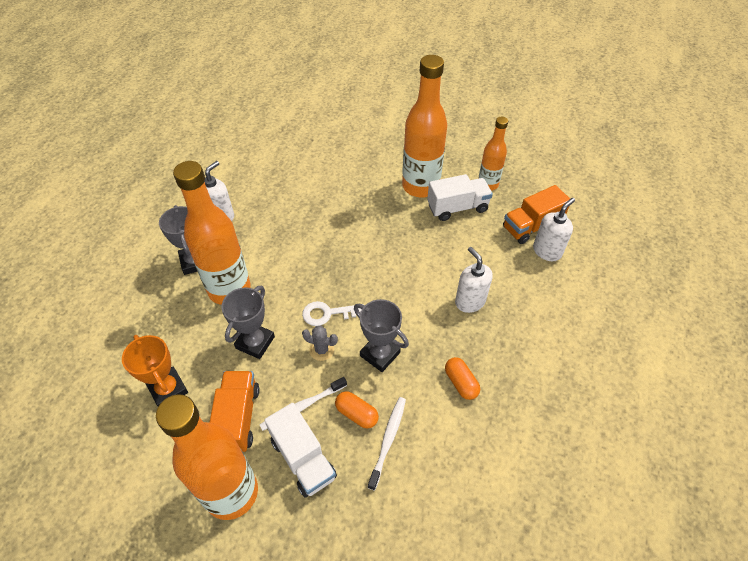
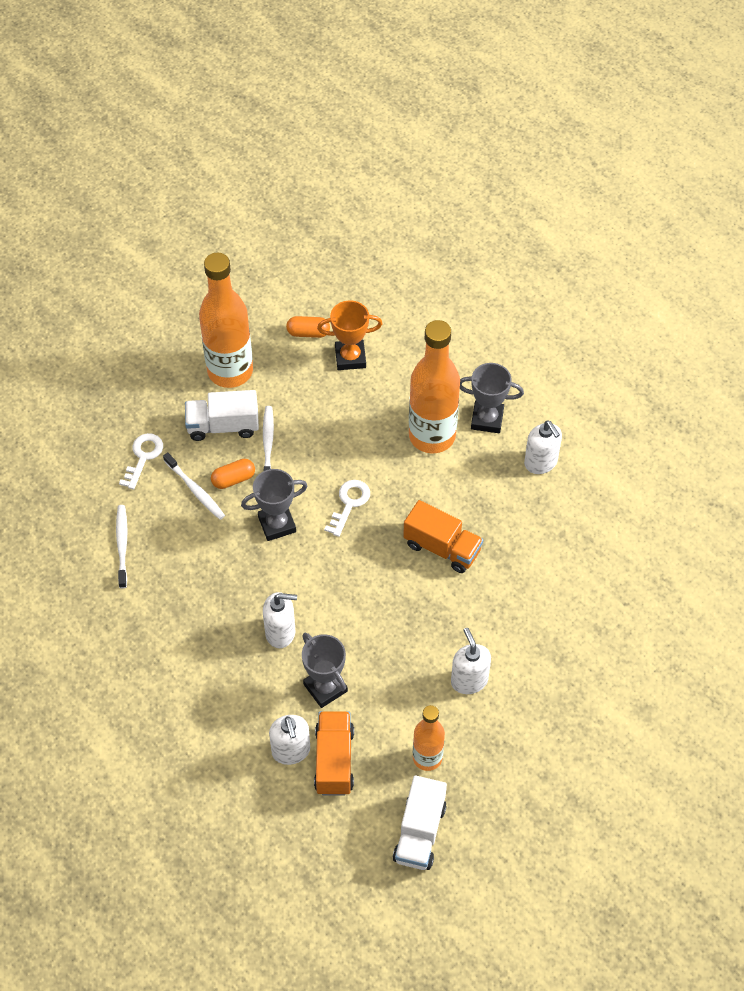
camera: 120 degrees right, 5 degrees up
orange truck [209,371,260,452] -> orange truck moved to [403,500,483,573]
grey trophy [221,286,275,359] -> grey trophy moved to [302,633,348,708]
grey cactus [302,326,338,361] -> none
orange bottle [402,55,447,198] -> white soap dispenser [451,628,491,694]
white truck [427,174,493,221] -> white truck moved to [393,776,447,870]
orange capsule [445,357,480,400] -> orange capsule moved to [286,316,330,338]
none -> white toothbrush [116,505,127,588]
none -> white key [119,433,163,490]

